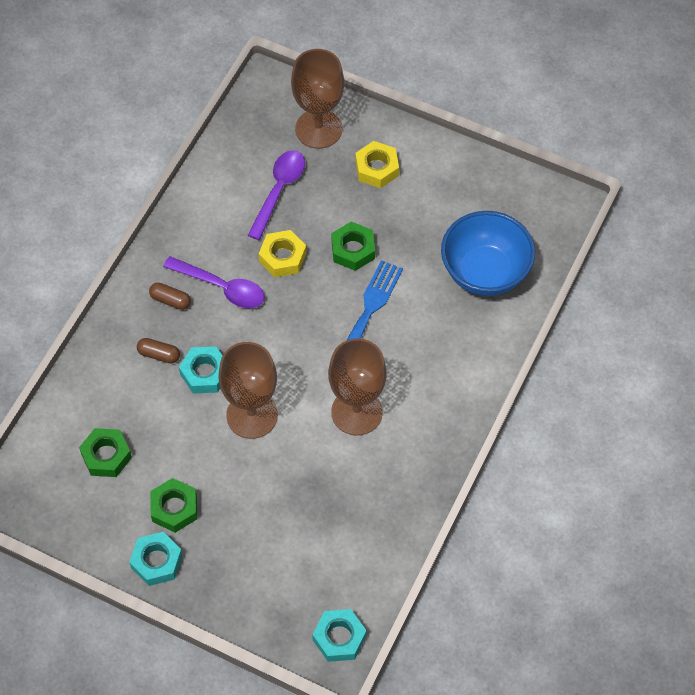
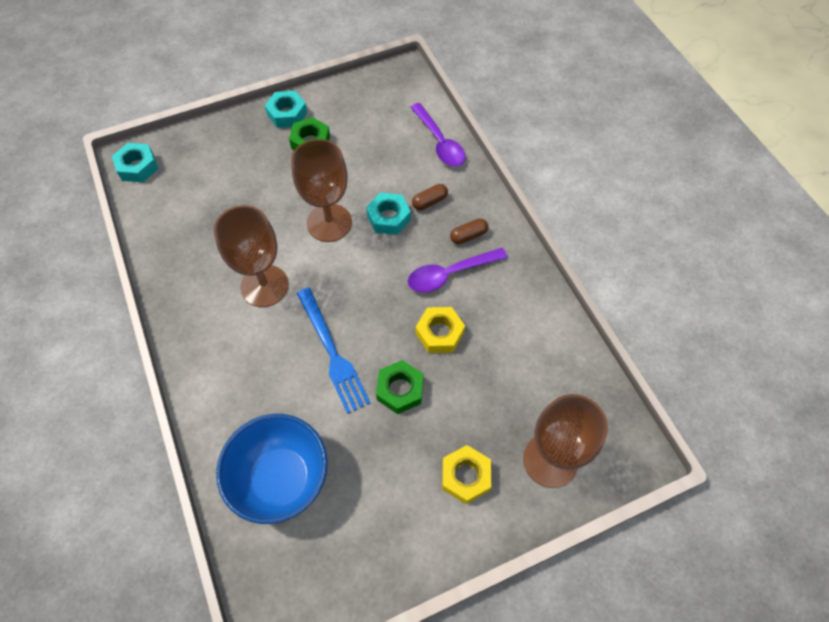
camera: 130 degrees right, 0 degrees up
green nut [79,428,132,477] -> none
purple spoon [248,150,305,240] -> purple spoon moved to [410,103,466,167]

